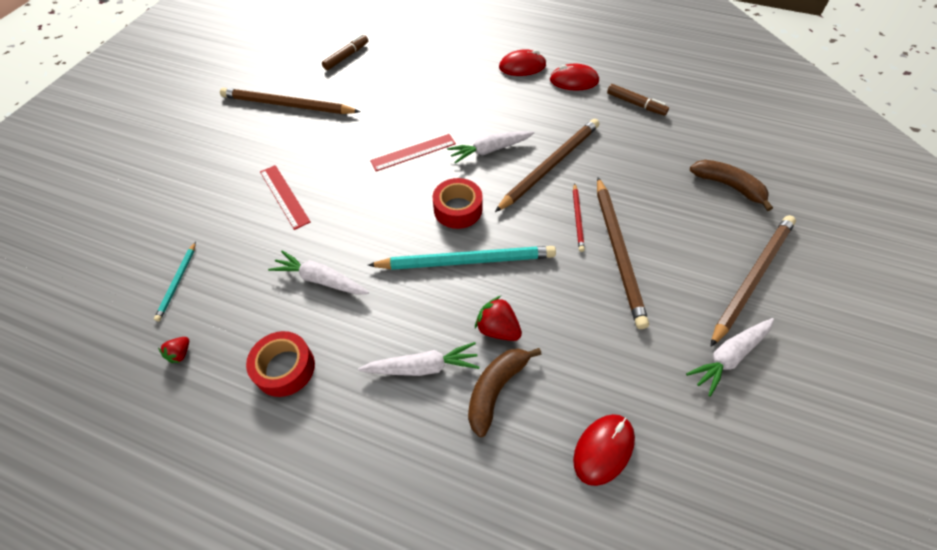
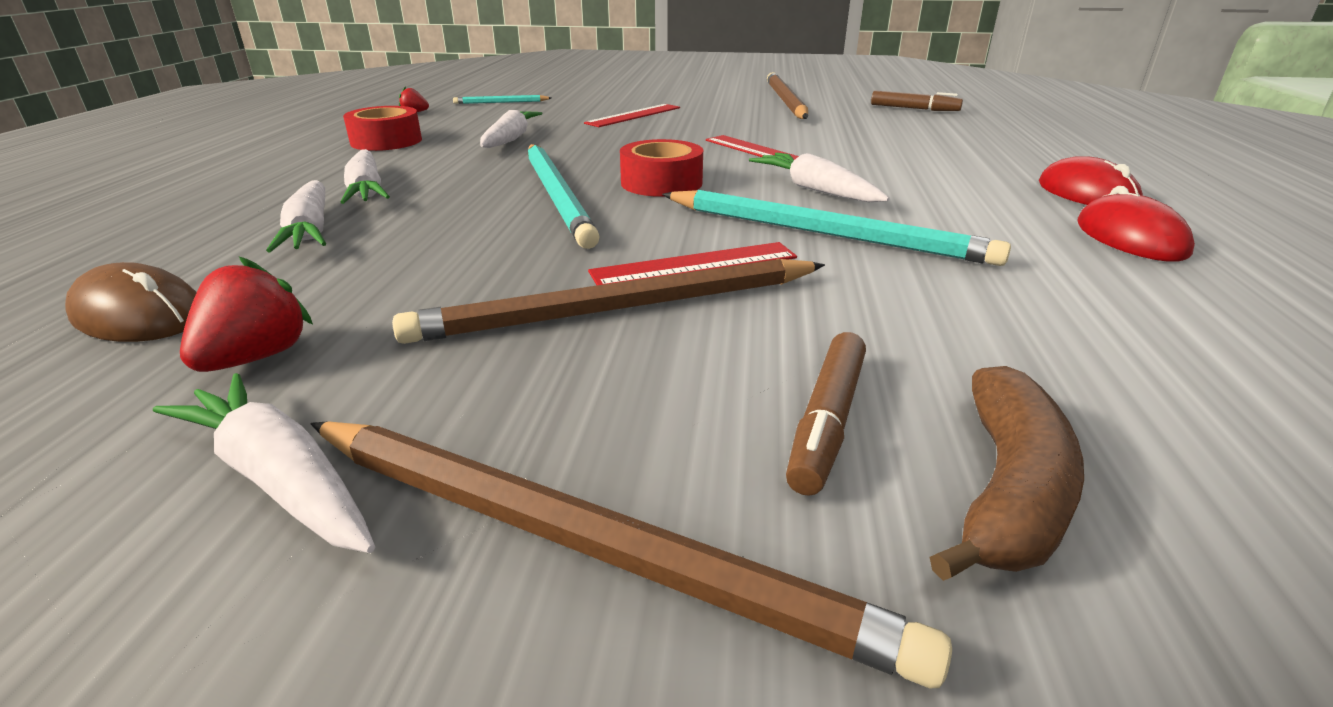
camera: 75 degrees right, 25 degrees down
brown banana [468,348,542,437] -> white carrot [266,180,326,252]
red strawberry [475,296,522,341] -> red strawberry moved to [180,257,313,372]
brown pencil [495,119,599,212] -> turquoise pencil [662,190,1011,266]
red pencil [573,183,585,252] -> red ruler [588,242,797,285]
red mouse [573,414,635,486] -> brown mouse [65,262,197,342]
brown marker [607,84,669,116] -> brown marker moved to [786,332,866,496]

